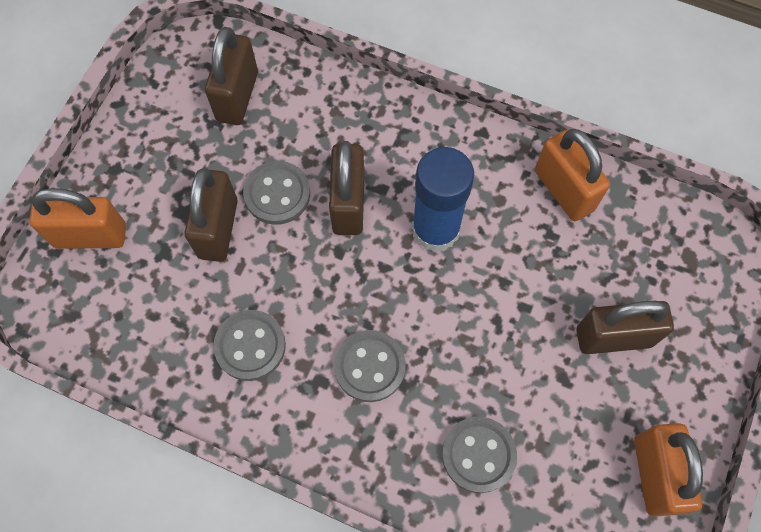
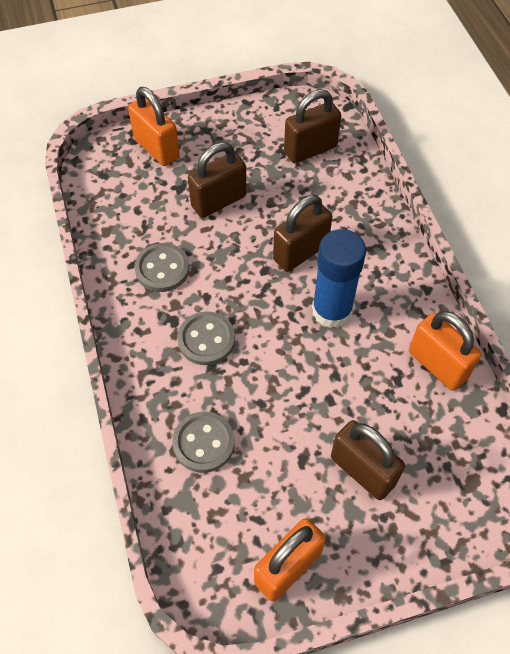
camera: 50 degrees right, 10 degrees down
grey button [243,161,310,225] -> none
orange padlock [535,129,610,221] -> orange padlock turned 60 degrees counterclockwise [409,311,481,391]

